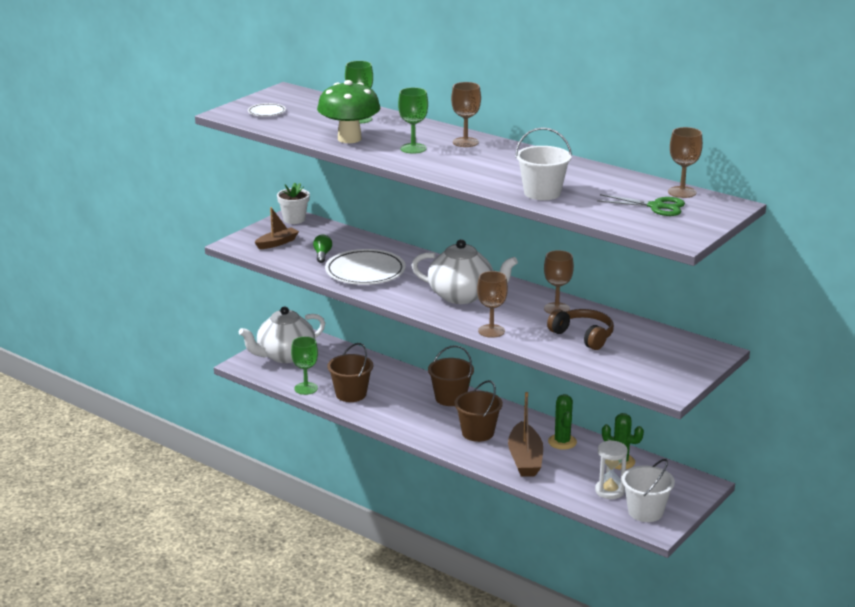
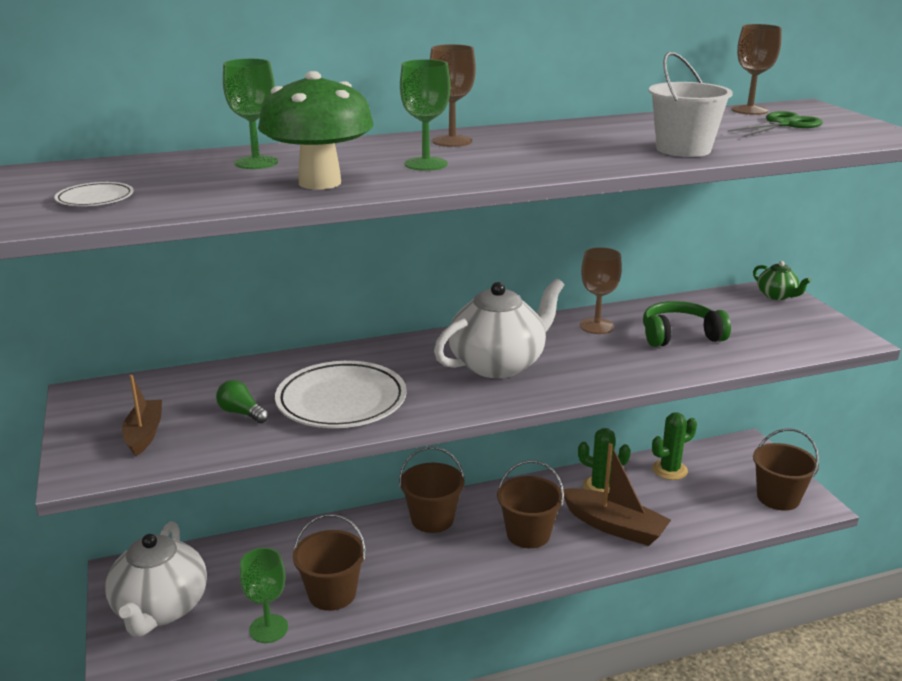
camera: 55 degrees left, 0 degrees up
white flower pot [277,183,310,224] -> none
brown goblet [477,271,508,338] -> none
brown headphones [547,309,614,350] -> green headphones [643,301,731,347]
white hourglass [595,440,628,499] -> none
white bucket [622,459,675,522] -> brown bucket [753,428,819,511]
none -> green teapot [753,261,811,300]

